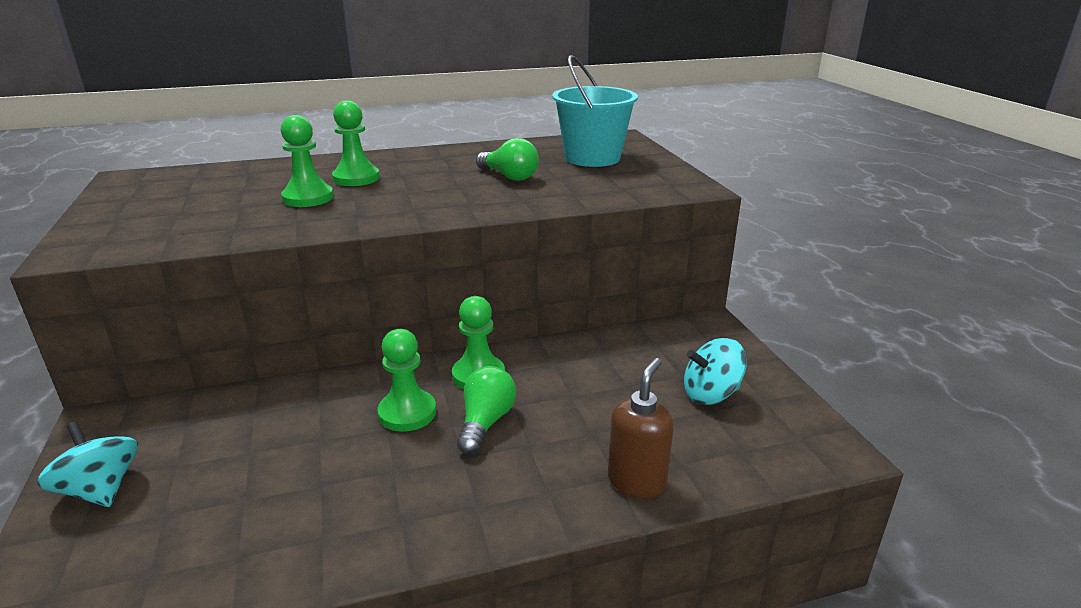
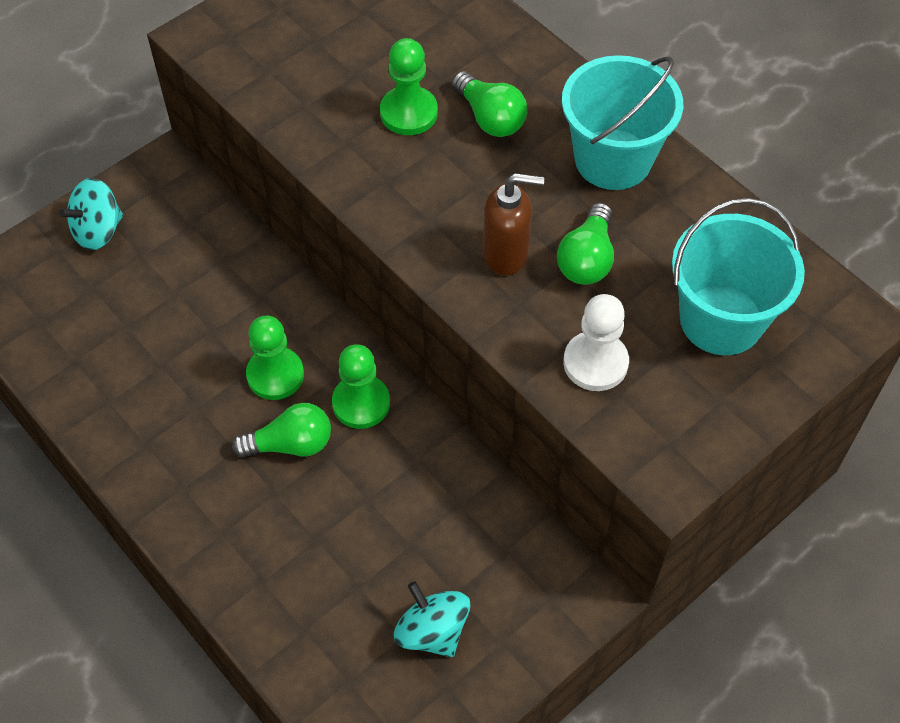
camera: 65 degrees right, 30 degrees up
turquoise spinning top [37,421,138,507] -> turquoise spinning top turned 150 degrees counterclockwise [59,178,123,250]
green pawn [332,100,380,186] -> green light bulb [452,71,527,137]
brown soap dispenser [608,358,674,498] -> brown soap dispenser moved to [483,173,545,276]
none -> turquoise bucket [562,55,683,190]
none -> white pawn [563,294,629,391]

